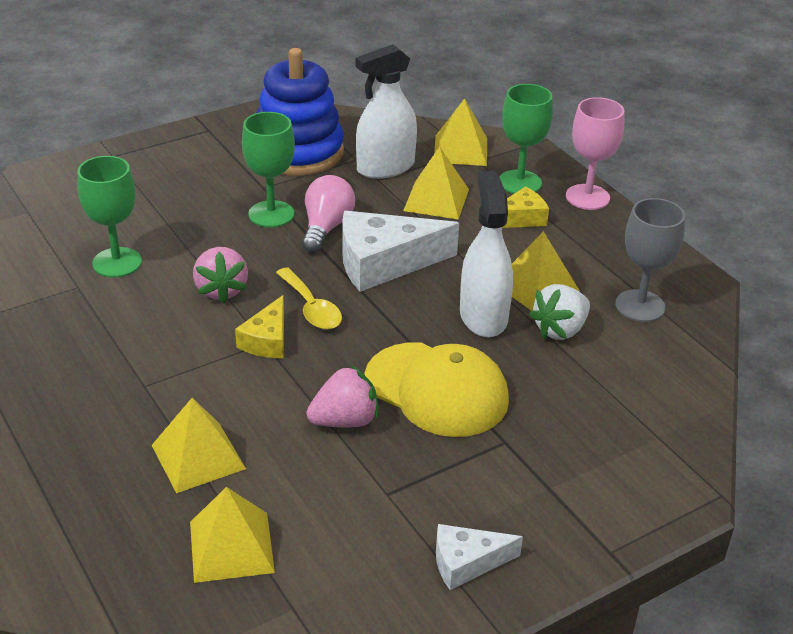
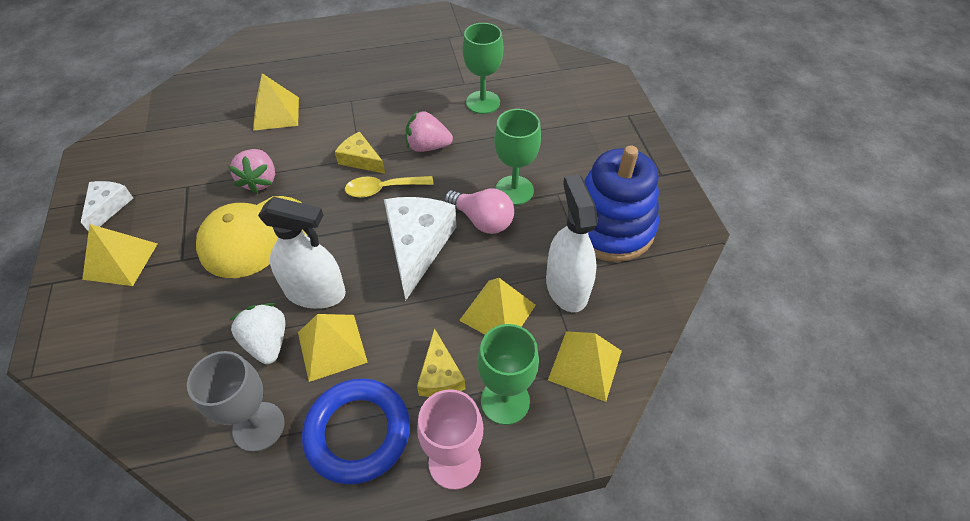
camera: 110 degrees right, 15 degrees up
yellow pyramid [190,487,275,583] -> yellow pyramid moved to [82,224,158,286]
none -> blue ring [302,378,410,484]

